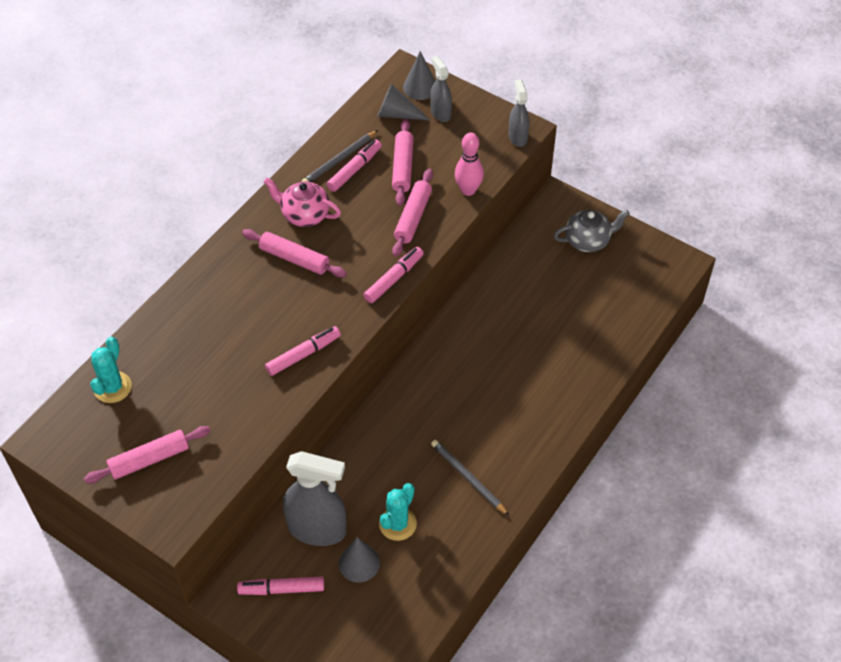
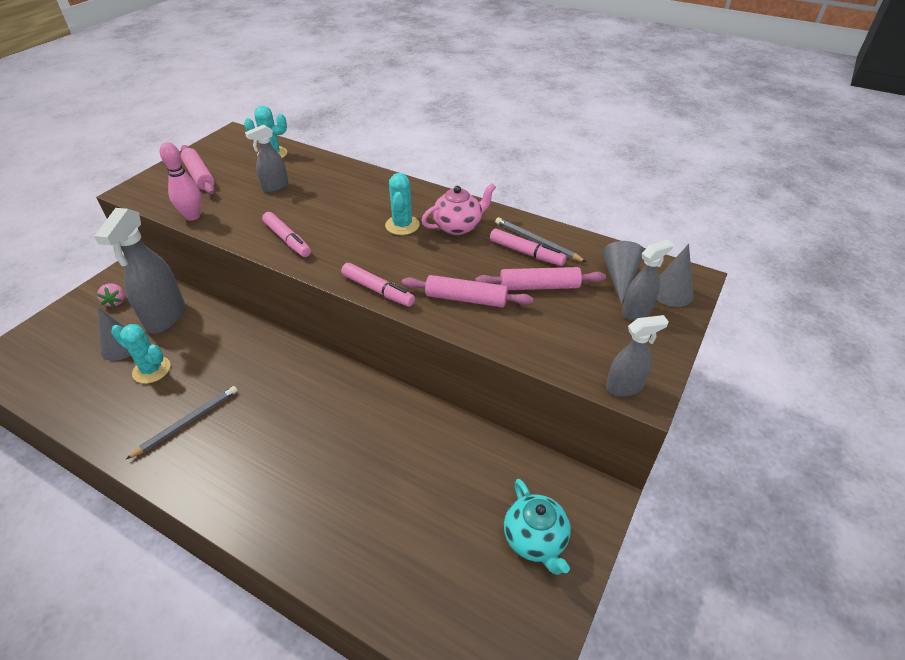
camera: 85 degrees right, 10 degrees down
pink marker [237,576,324,595] -> pink strawberry [97,283,125,307]
pink rolling pin [242,229,347,277] -> turquoise cactus [385,173,420,235]
pink teapot [264,178,341,227] -> pink teapot turned 45 degrees clockwise [422,183,496,235]
pink bowling pin [455,133,484,196] -> pink bowling pin moved to [160,142,201,221]
grey teapot [553,210,630,252] -> turquoise teapot [504,479,571,575]
none -> grey spray bottle [245,125,288,192]

